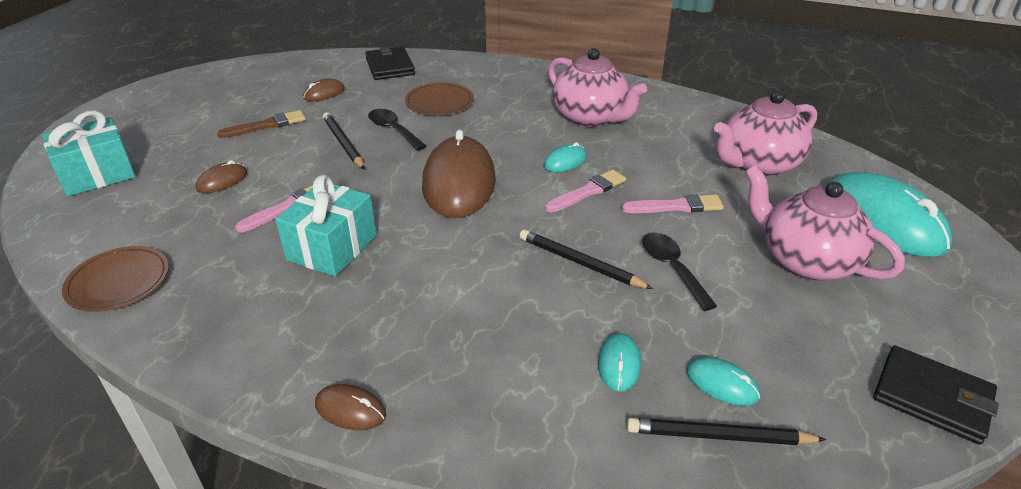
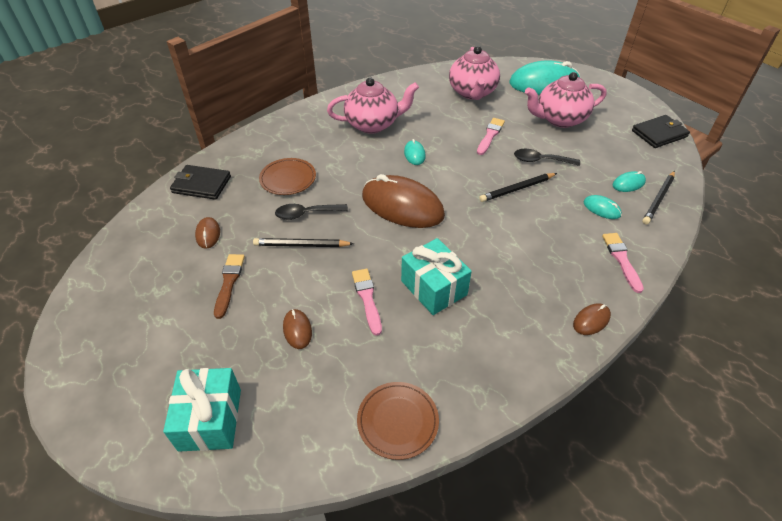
camera: 60 degrees left, 10 degrees up
pink brush [545,170,626,212] -> pink brush moved to [602,233,644,293]

